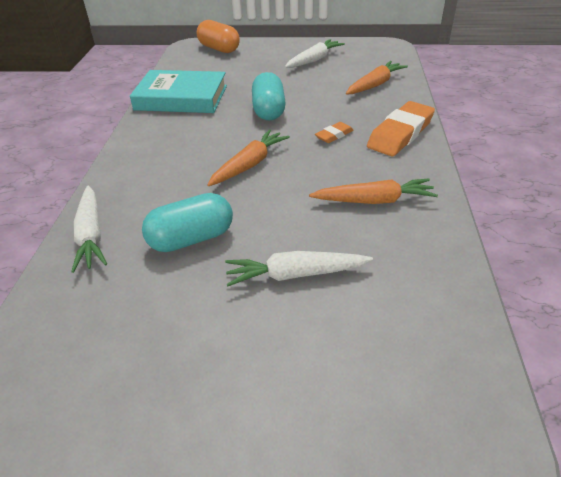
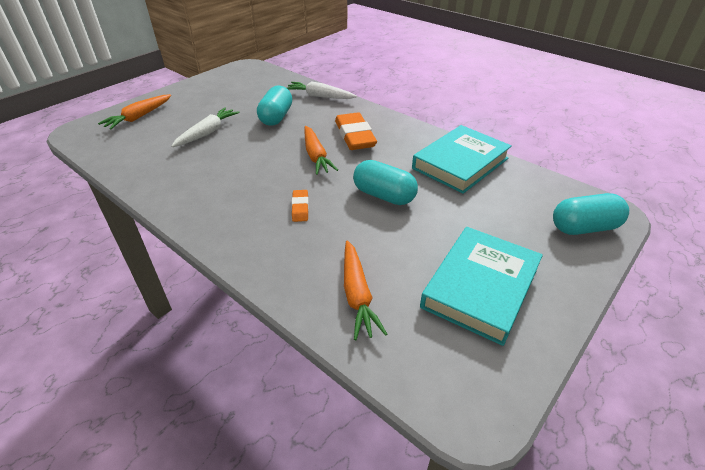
camera: 125 degrees right, 0 degrees up
orange capsule [197,20,240,53] -> turquoise capsule [553,193,629,235]
white carrot [285,39,345,68] -> turquoise book [420,227,543,346]
orange carrot [309,178,438,204] -> orange carrot moved to [98,94,171,130]
orange eraser [367,101,435,156] -> orange eraser moved to [335,112,377,150]

